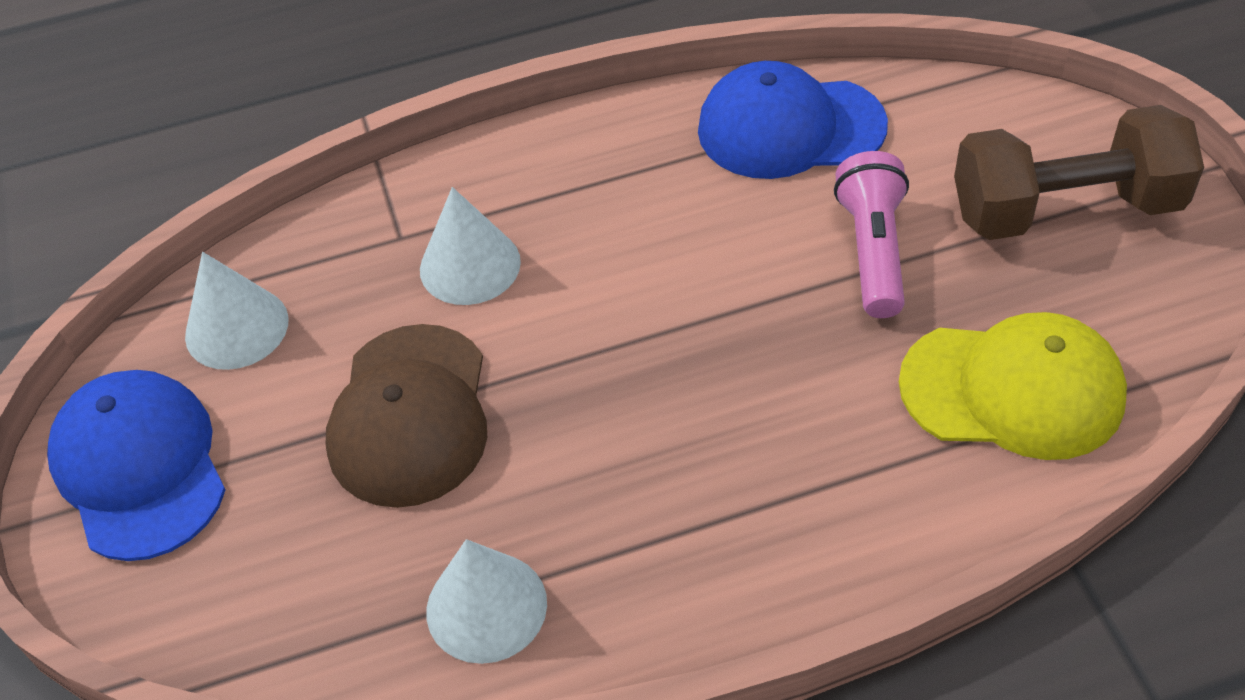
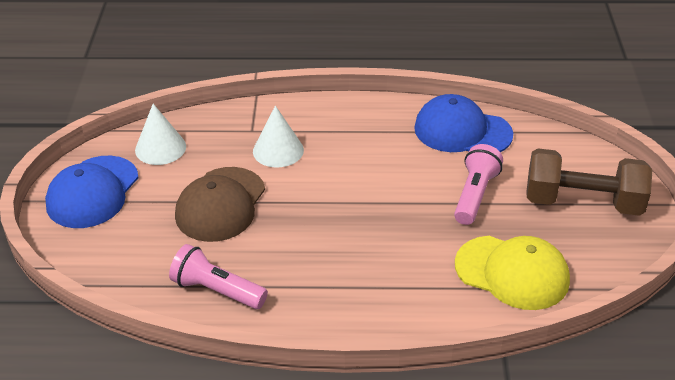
camera: 15 degrees right, 10 degrees down
blue cap [47,370,226,561] -> blue cap turned 150 degrees counterclockwise [45,156,139,228]
white cone [426,539,547,664] -> pink flashlight [169,244,268,309]

